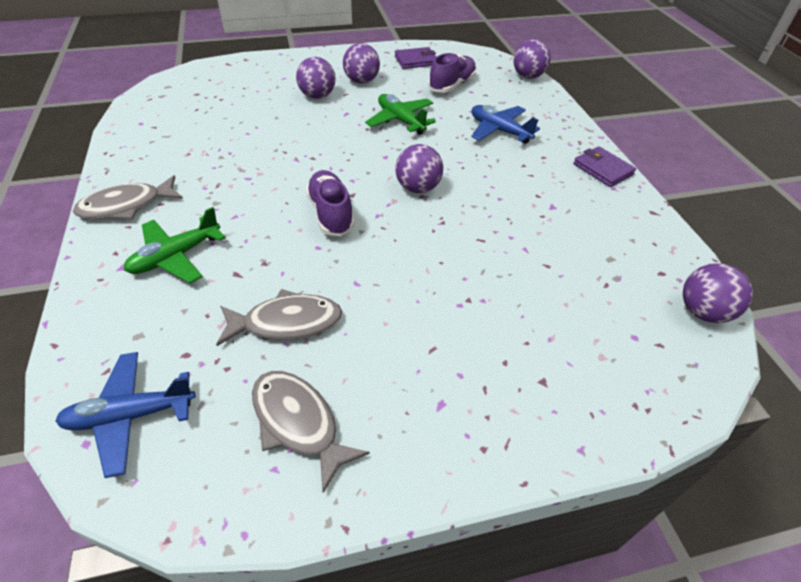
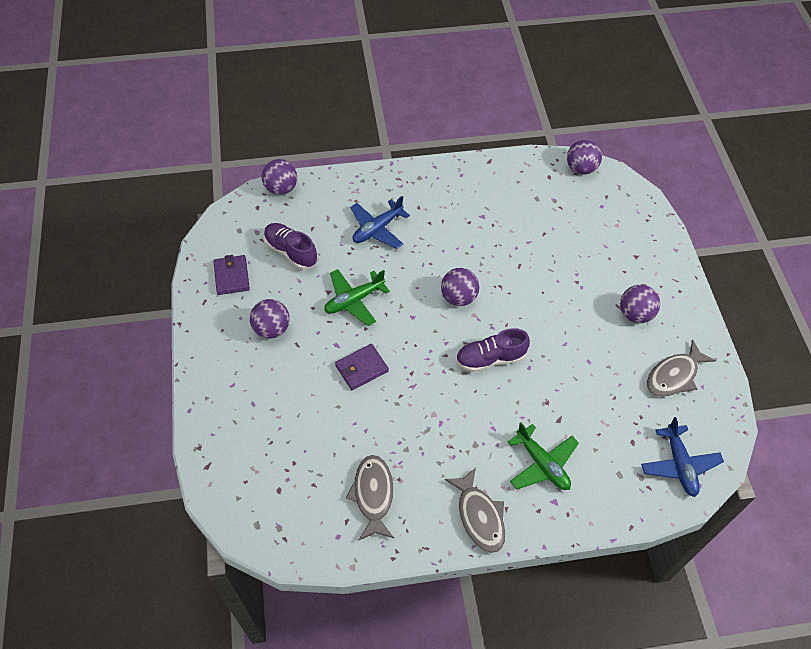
camera: 85 degrees left, 10 degrees up
grey fish [216,289,342,346] -> grey fish moved to [346,455,394,540]
purple ball [296,57,335,99] -> purple ball moved to [620,285,660,323]
purple wallet [573,146,636,187] -> purple wallet moved to [335,344,389,390]

